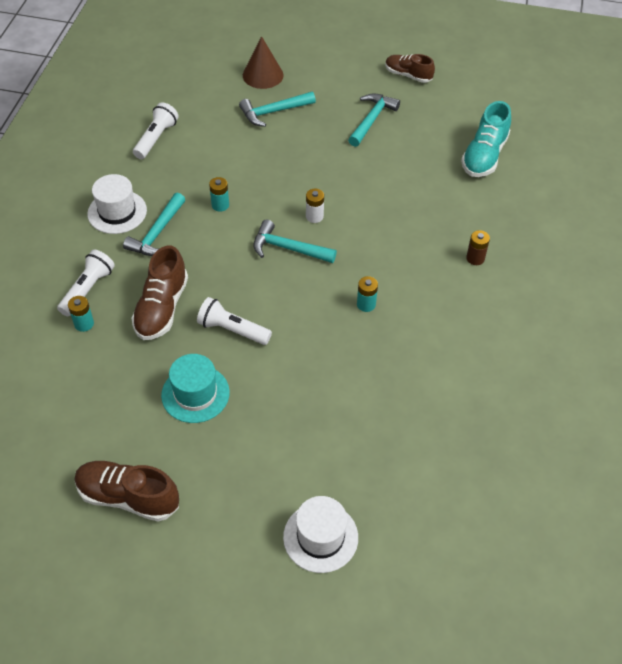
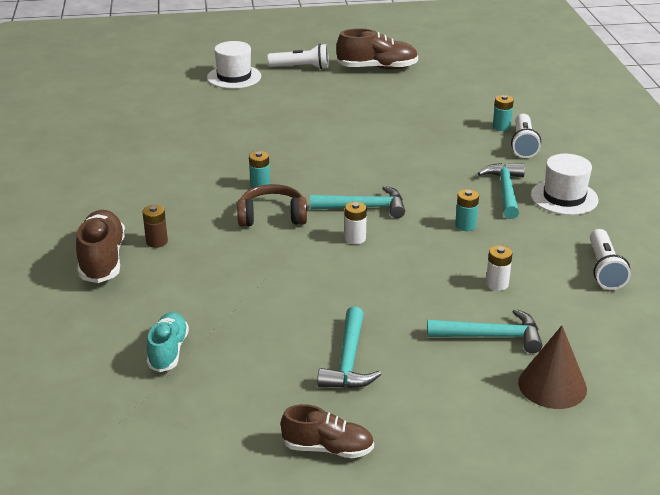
camera: 160 degrees right, 20 degrees down
brown shoe [131,246,188,340] -> brown shoe moved to [76,210,125,283]
turquoise hat [161,354,230,423] -> none
white flashlight [197,297,272,345] -> white flashlight moved to [267,44,329,70]
turquoise hammer [239,92,316,127] -> turquoise hammer turned 45 degrees clockwise [427,309,543,353]
turquoise shoe [461,101,511,177] -> turquoise shoe [147,312,189,372], size x0.67
none -> brown headphones [237,184,307,227]
none -> white battery [486,245,512,291]

